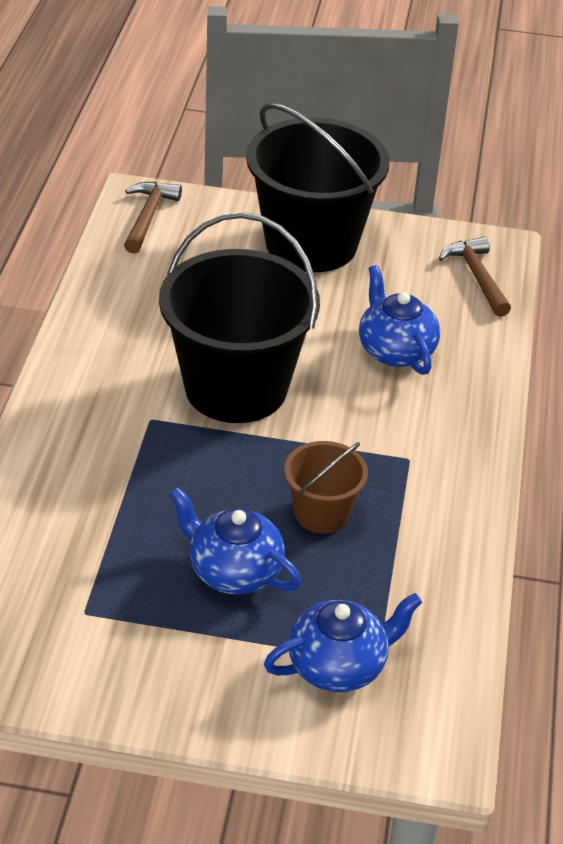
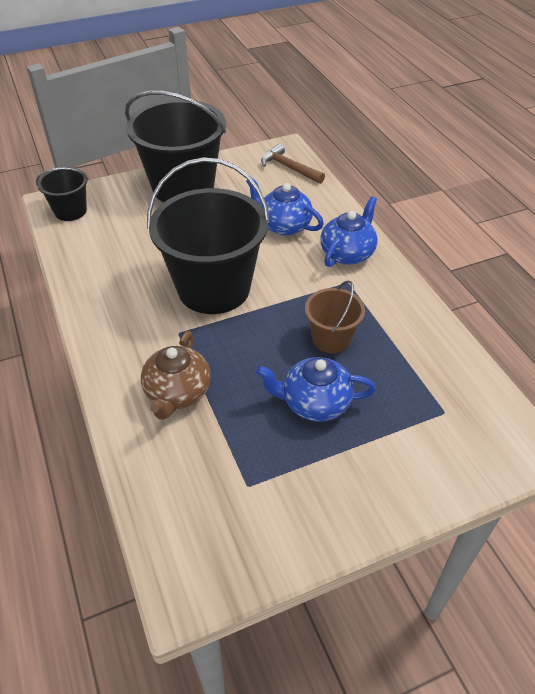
camera: 30 degrees left, 5 degrees up
brown hammer [124,182,182,254] -> black bucket [36,167,88,221]
blue teapot [264,593,422,692] -> blue teapot moved to [320,196,378,267]
none -> brown teapot [141,331,211,420]

